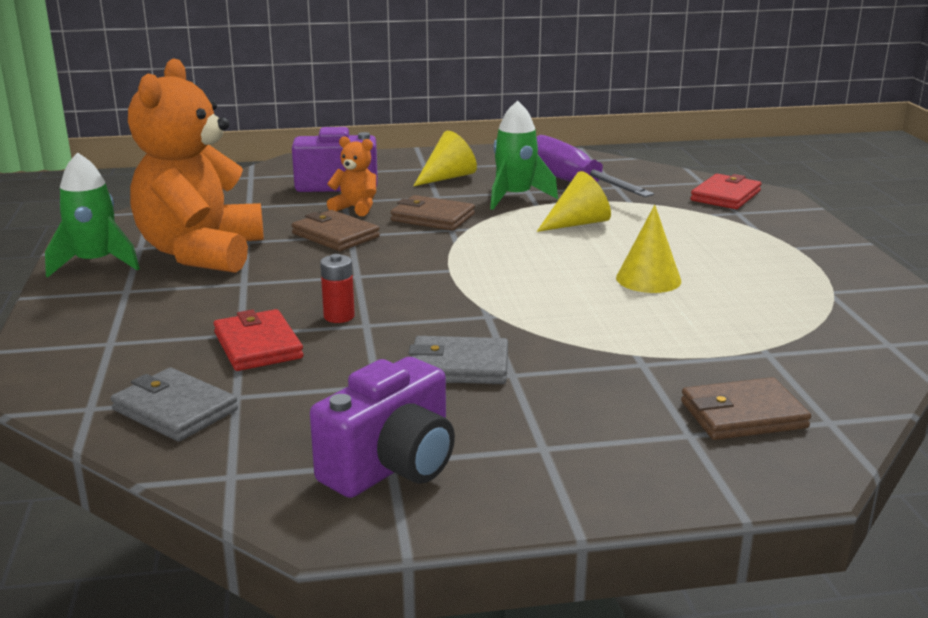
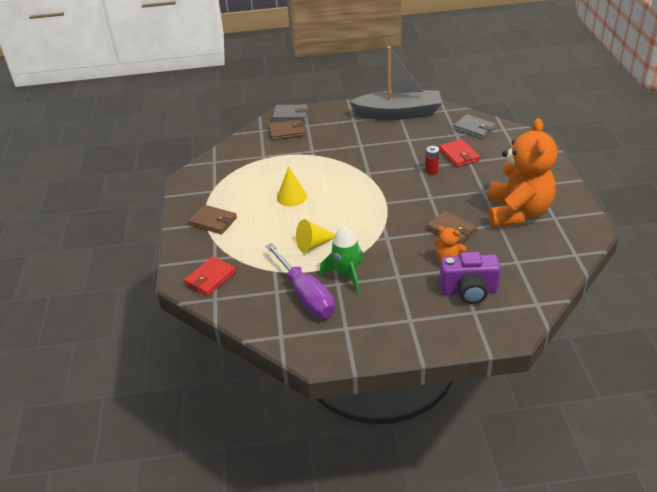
camera: 175 degrees left, 15 degrees up
green rocket [45,152,140,278] -> none
purple camera [310,357,455,498] -> grey boat [349,46,442,120]
brown wallet [391,195,475,231] -> brown wallet moved to [189,205,237,234]
grey wallet [408,336,508,384] -> grey wallet moved to [272,105,308,122]
yellow cone [414,131,477,186] -> none

